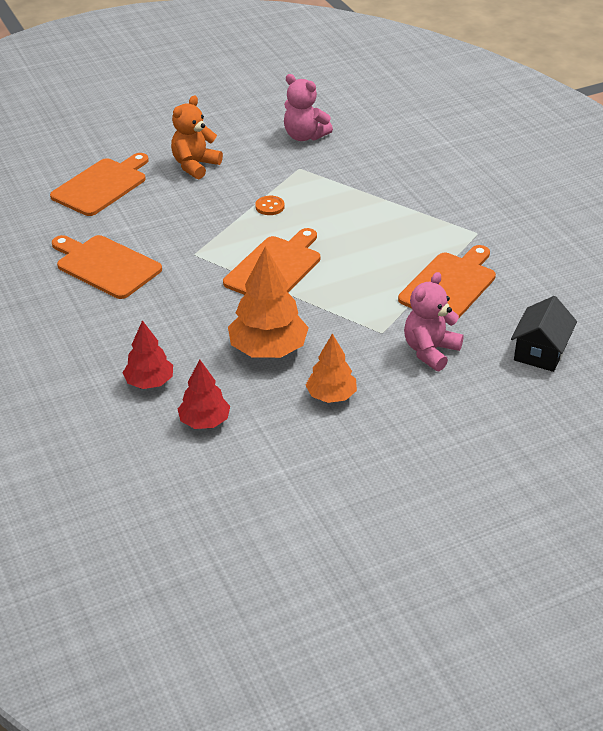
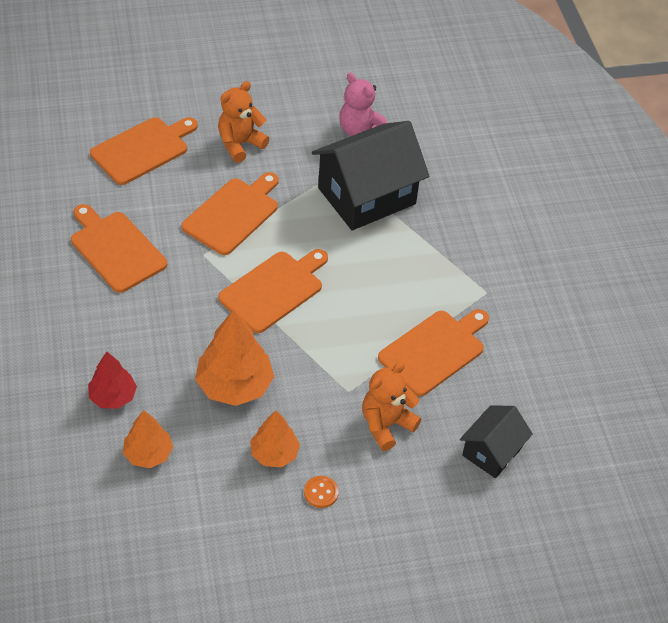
camera: 10 degrees right, 10 degrees up
red tree [178,359,230,429] -> orange tree [123,410,173,468]
orange button [255,196,285,215] -> orange button moved to [304,476,339,508]
pink teddy bear [404,272,464,371] -> orange teddy bear [362,362,421,451]
none -> orange cutting board [182,172,279,255]
none -> black house [312,121,430,230]

